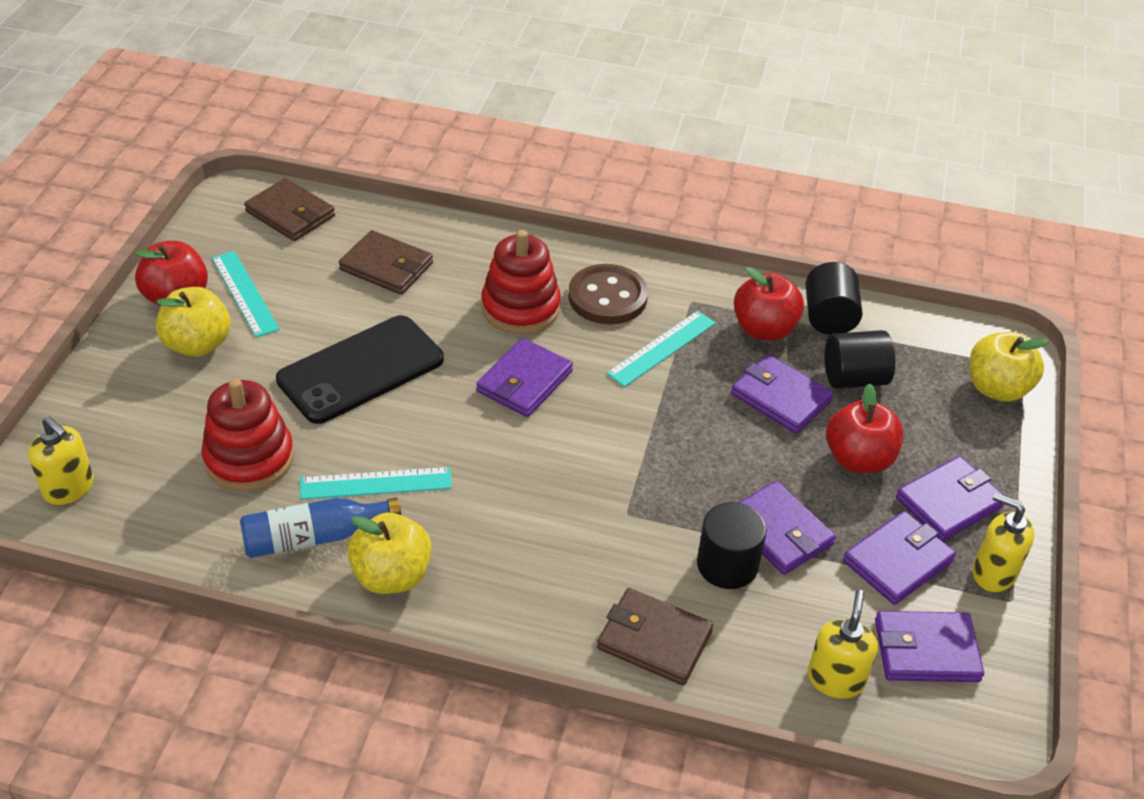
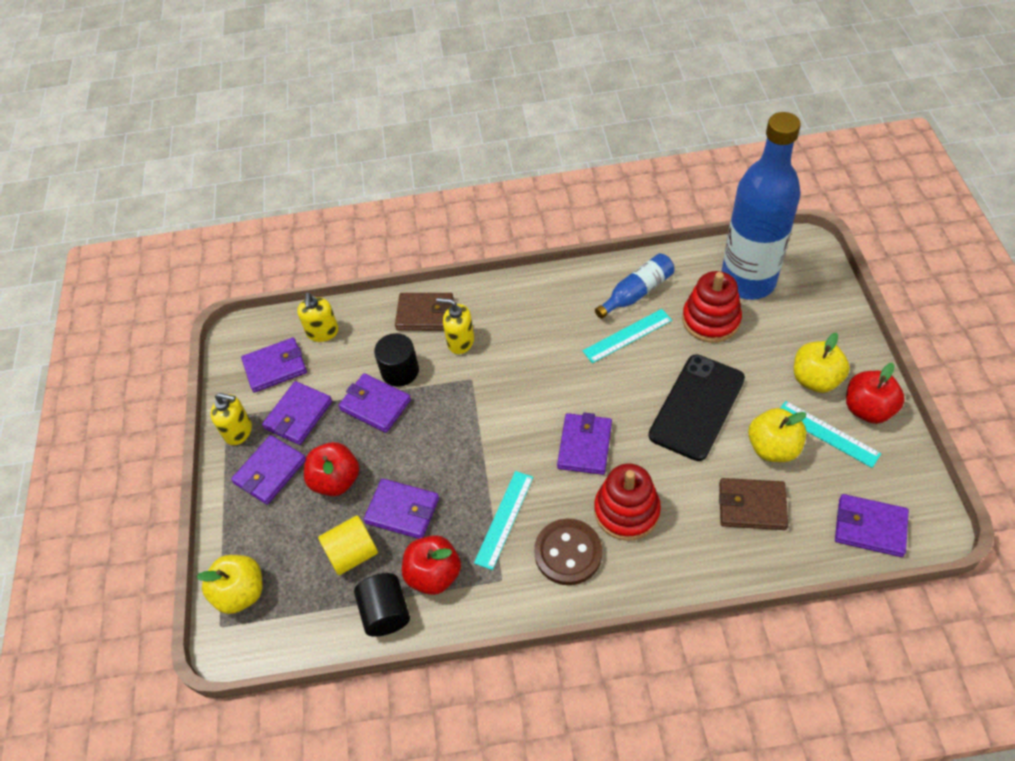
camera: 165 degrees right, 10 degrees up
yellow soap dispenser [28,417,94,505] -> yellow soap dispenser moved to [436,298,474,354]
brown wallet [244,178,335,241] -> purple wallet [835,494,909,557]
yellow apple [347,513,432,594] -> yellow apple moved to [748,408,806,462]
black cylinder [824,330,895,389] -> yellow cylinder [318,515,378,575]
none -> blue bottle [721,112,801,300]

